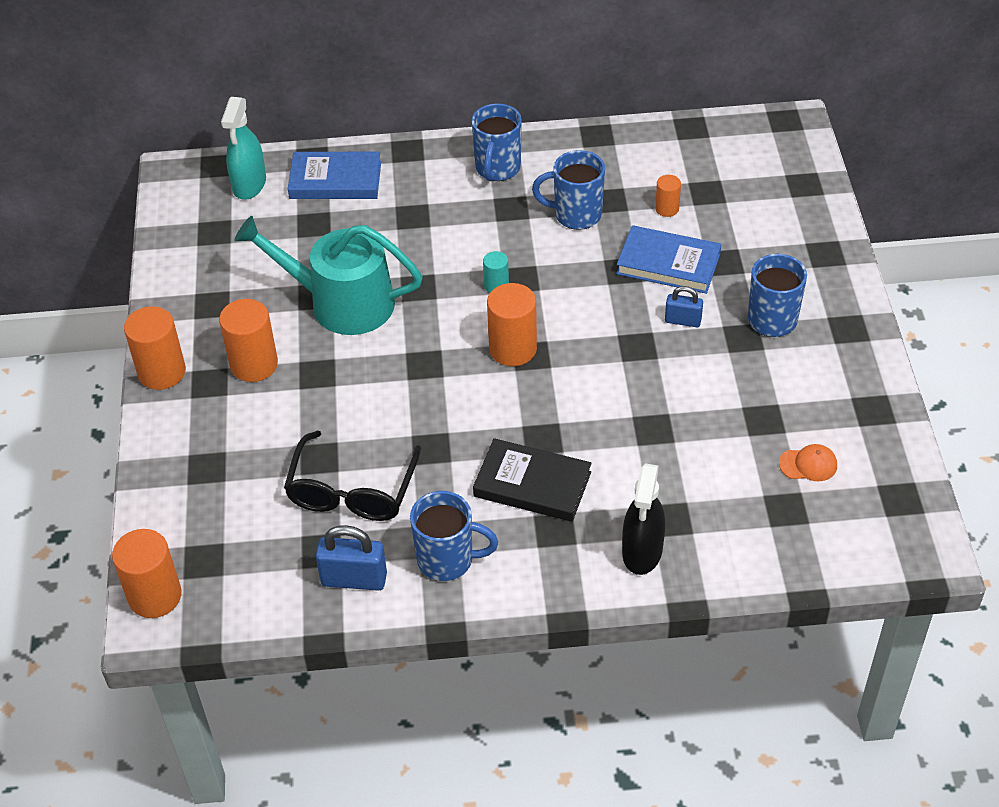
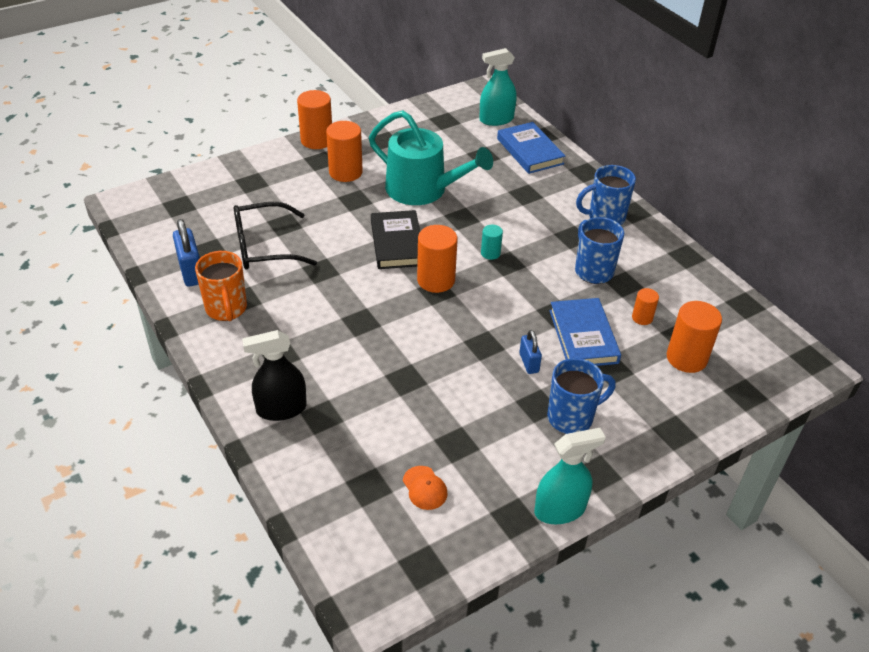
camera: 60 degrees right, 5 degrees down
orange cylinder [112,529,182,618] -> orange cylinder moved to [667,301,722,373]
turquoise watering can [234,216,423,335] -> turquoise watering can turned 135 degrees clockwise [369,110,493,205]
blue mug [410,491,498,581] -> orange mug [195,251,247,321]
black book [473,438,592,522] -> black book moved to [371,210,420,269]
none -> turquoise spray bottle [534,428,606,524]

